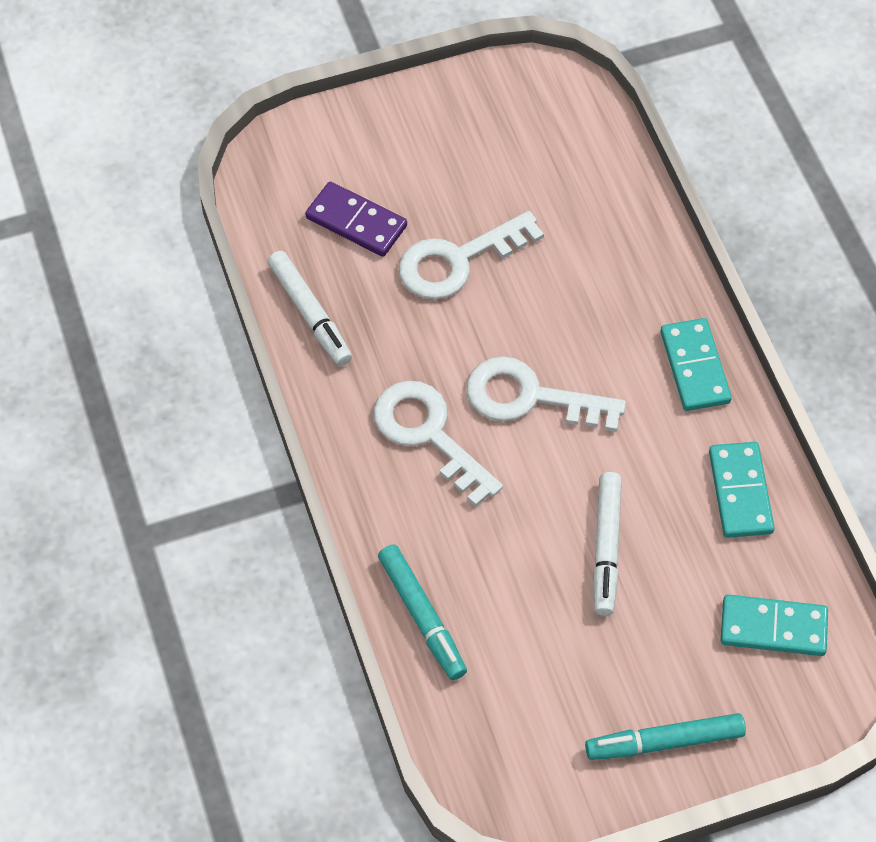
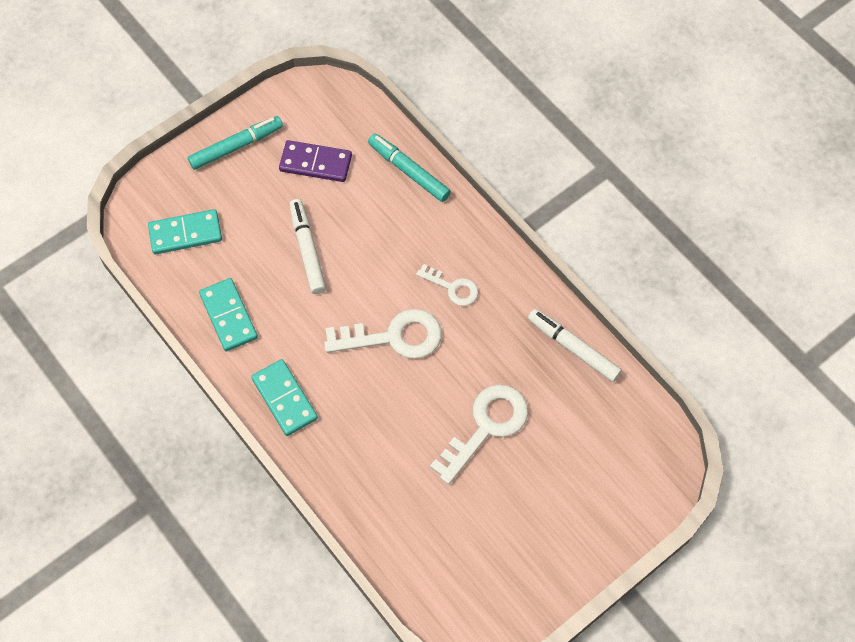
camera: 160 degrees right, 5 degrees up
purple domino [305,182,407,257] -> purple domino moved to [279,140,352,182]
white key [374,381,503,507] -> white key [416,264,478,306], size x0.57

